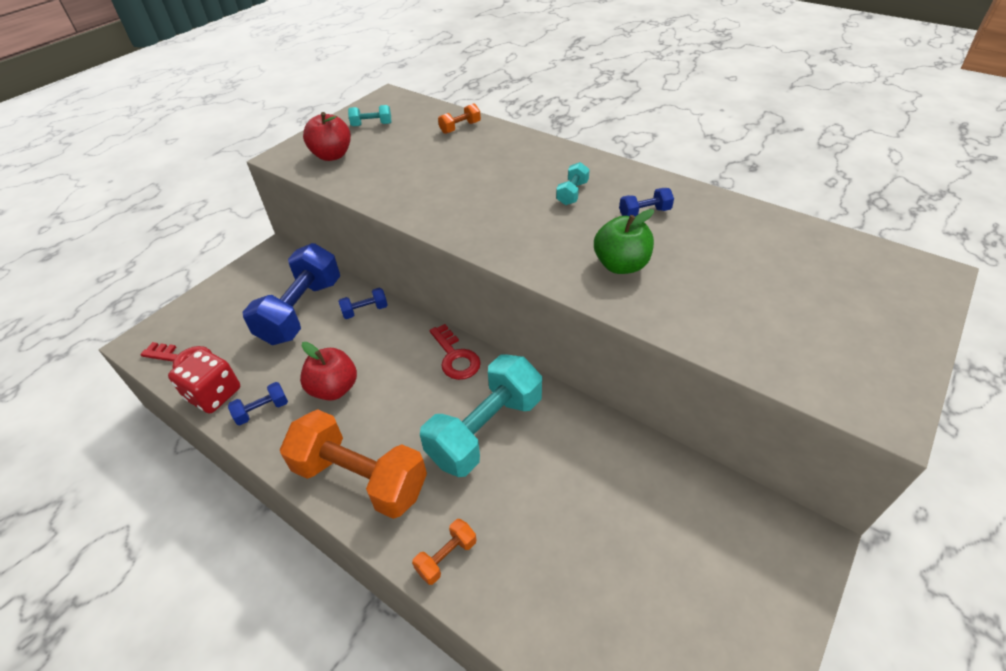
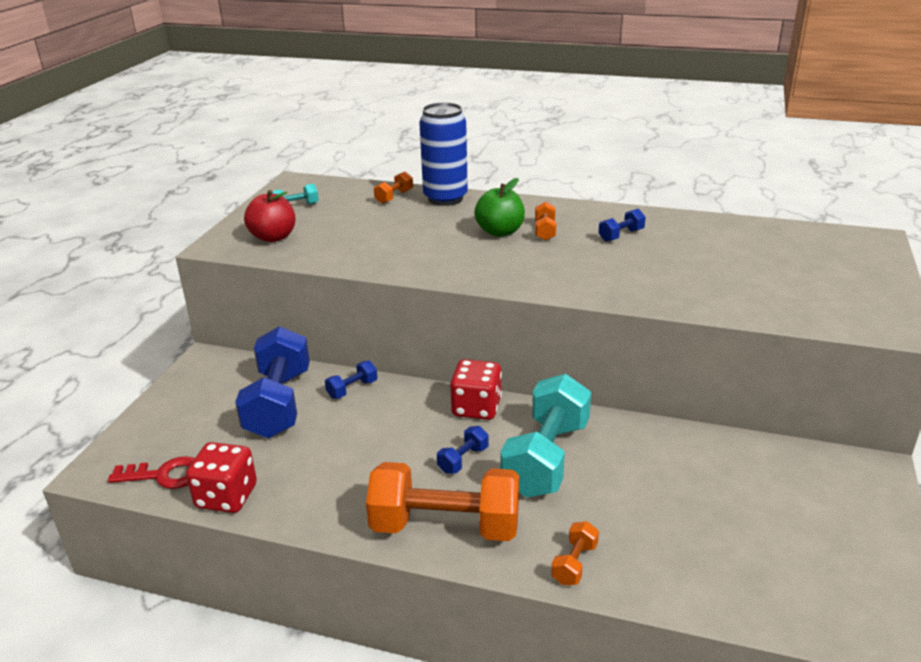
camera: 20 degrees left, 15 degrees down
blue dumbbell [228,382,288,425] -> blue dumbbell moved to [437,426,488,474]
red apple [300,342,357,401] -> none
red key [430,324,481,380] -> red dice [450,359,502,420]
turquoise dumbbell [556,162,590,205] -> orange dumbbell [535,202,556,241]
green apple [594,209,654,274] -> green apple moved to [474,178,525,237]
none -> blue can [419,102,468,206]

